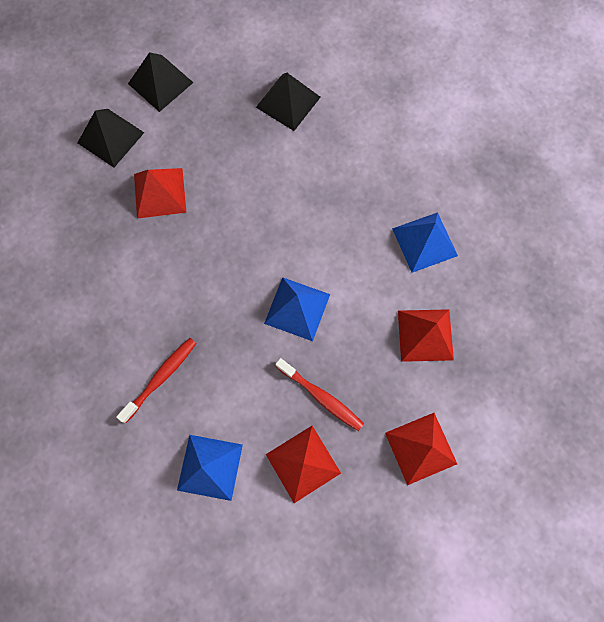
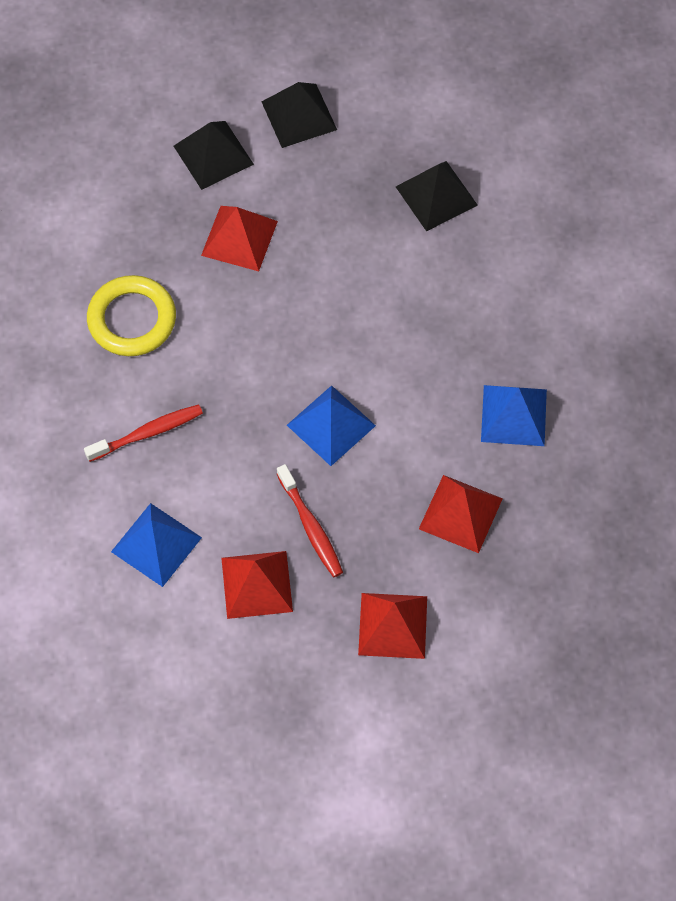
camera: 25 degrees right, 10 degrees down
none -> yellow ring [87,275,176,356]

